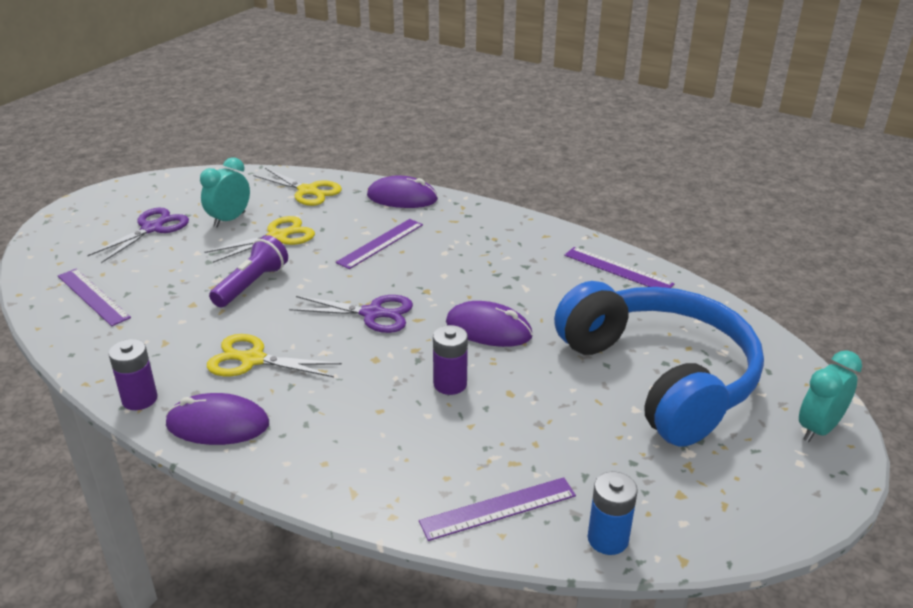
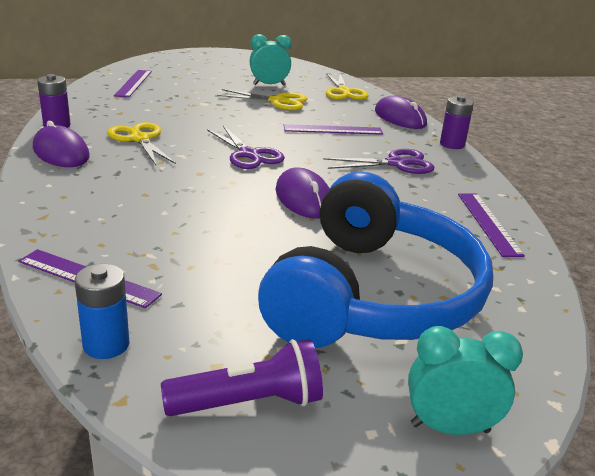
camera: 45 degrees right, 5 degrees down
purple scissors [87,208,189,263] -> purple scissors moved to [323,149,434,174]
purple flashlight [209,235,288,307] -> purple flashlight moved to [161,339,323,416]
purple battery [433,325,468,395] -> purple battery moved to [440,96,474,149]

